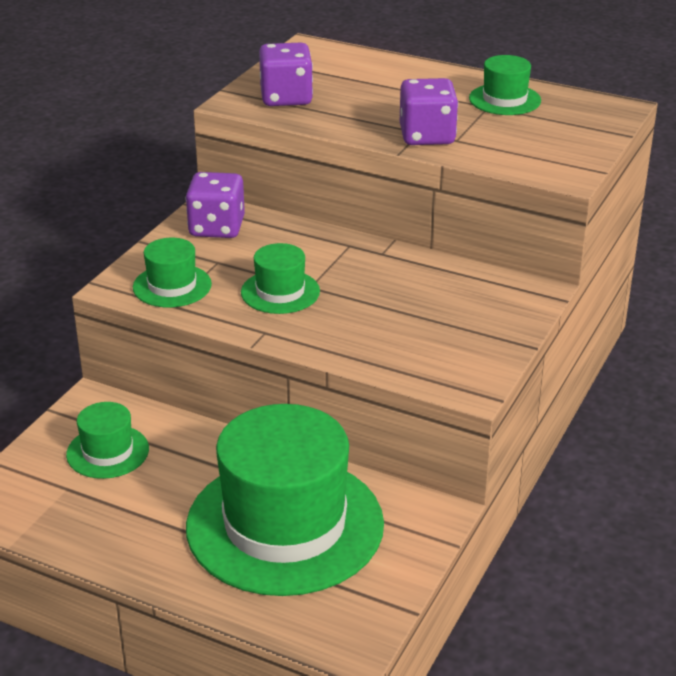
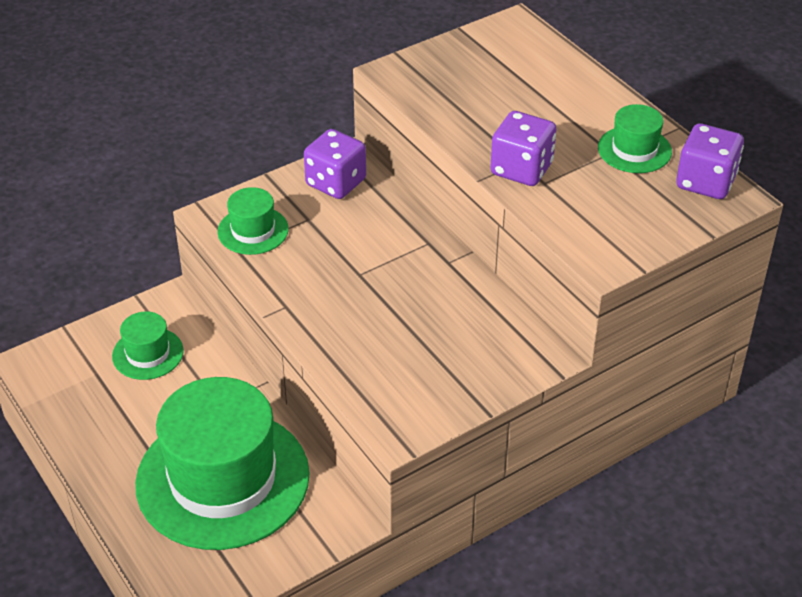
camera: 30 degrees right, 10 degrees up
green hat [241,243,320,314] -> none
purple dice [259,43,313,106] -> purple dice moved to [676,123,744,199]

